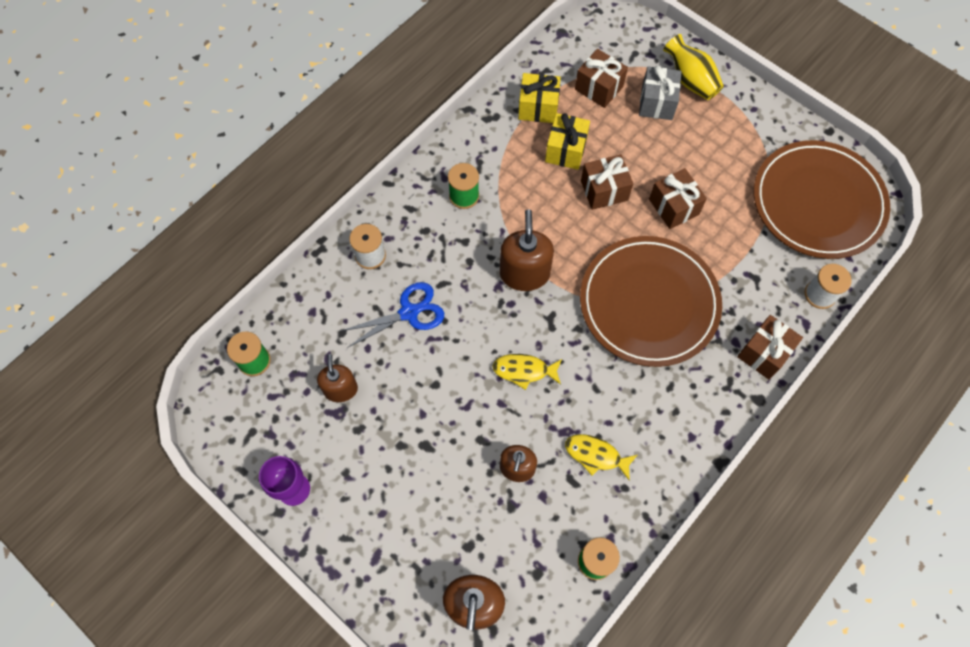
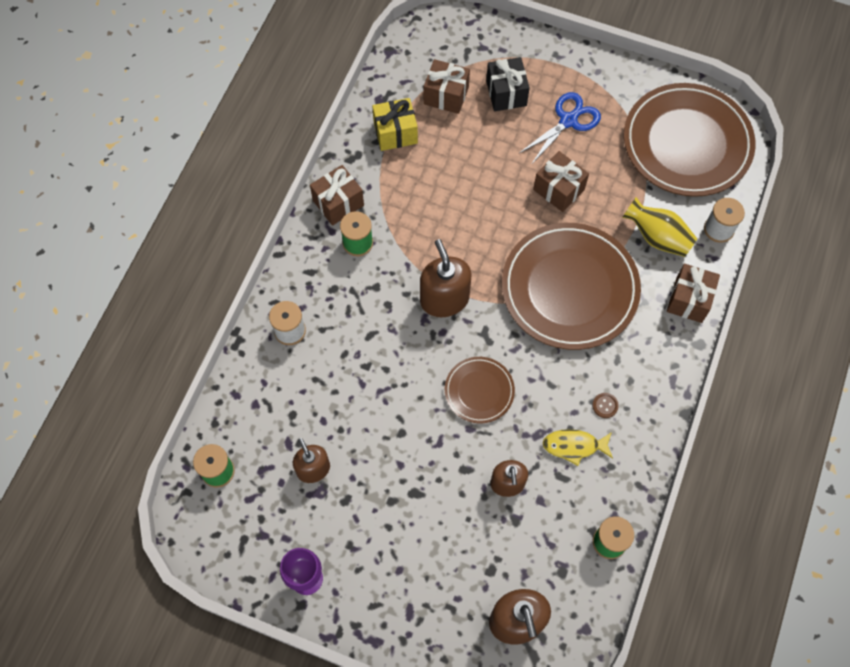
camera: 20 degrees left, 0 degrees up
blue scissors [341,282,444,348] -> blue scissors moved to [519,92,601,165]
yellow fish [492,354,562,390] -> brown plate [445,357,515,423]
yellow gift [545,113,590,170] -> none
brown gift [581,154,633,210] -> brown gift moved to [310,165,364,226]
grey gift [639,66,682,120] -> black gift [486,57,530,111]
yellow vase [663,34,724,100] -> yellow vase moved to [622,197,697,257]
none -> brown button [592,393,619,418]

